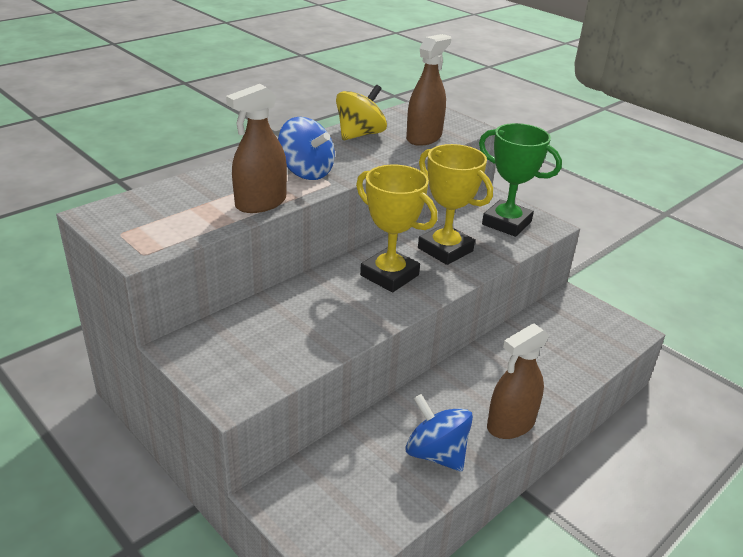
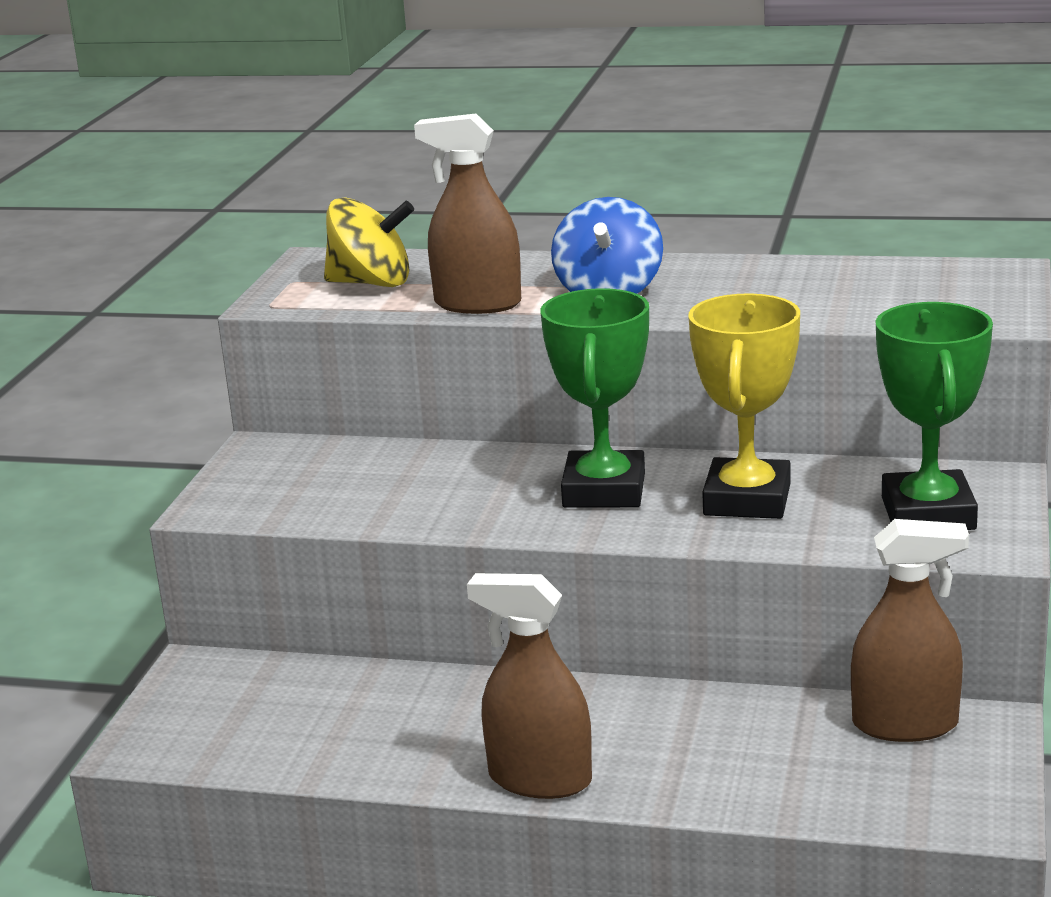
camera: 60 degrees right, 10 degrees down
yellow spinning top [336,85,387,140] -> yellow spinning top moved to [324,197,414,287]
yellow trophy [356,165,437,292] -> green trophy [540,288,649,508]
blue spinning top [405,394,473,472] -> none
brown spray bottle [406,34,451,146] -> brown spray bottle moved to [851,519,969,742]

